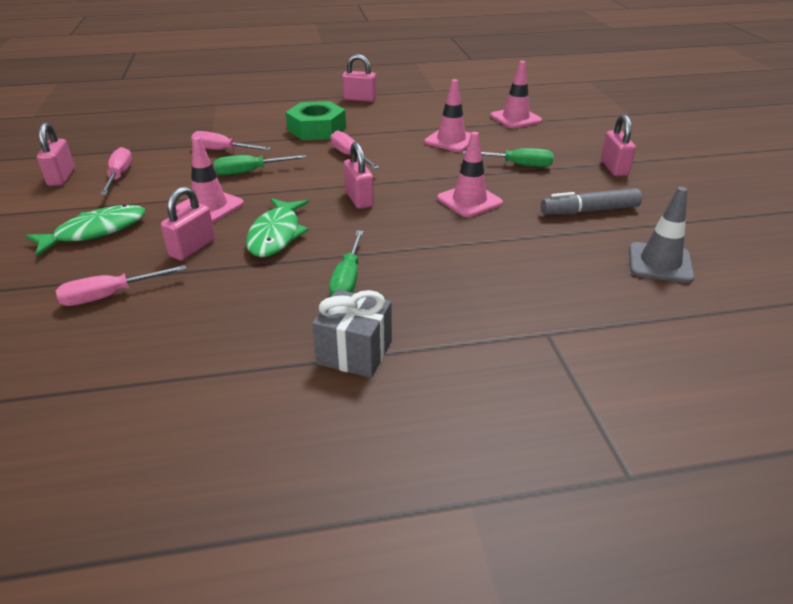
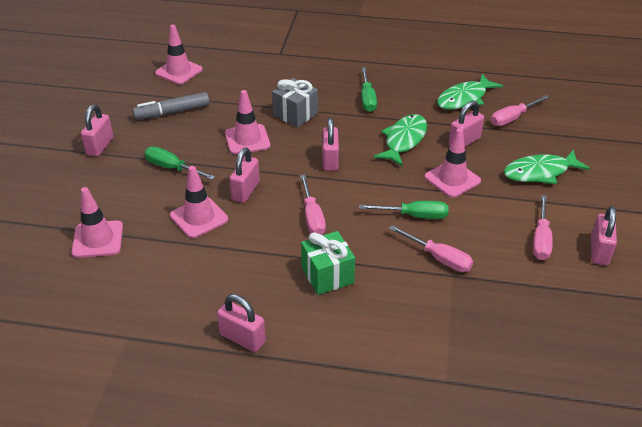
camera: 160 degrees left, 5 degrees up
pink screwdriver [56,265,187,306] -> pink screwdriver turned 150 degrees clockwise [491,95,550,126]
green nut [286,101,346,140] -> green gift [301,231,355,295]
grey gift [312,289,392,378] -> grey gift moved to [272,78,318,128]
green screwdriver [329,231,364,296] -> green screwdriver turned 150 degrees clockwise [361,67,377,112]
grey marker [541,188,642,215] -> grey marker turned 150 degrees clockwise [132,92,210,120]
grey traffic cone [629,187,695,283] -> pink traffic cone [155,24,203,85]
none -> pink padlock [230,148,260,203]
none -> green fish [437,74,503,110]

